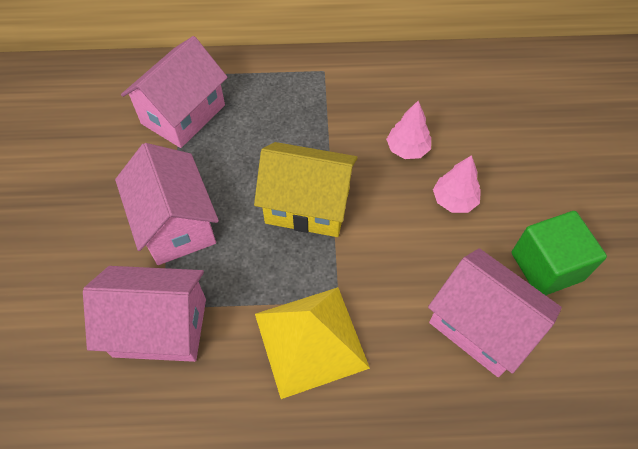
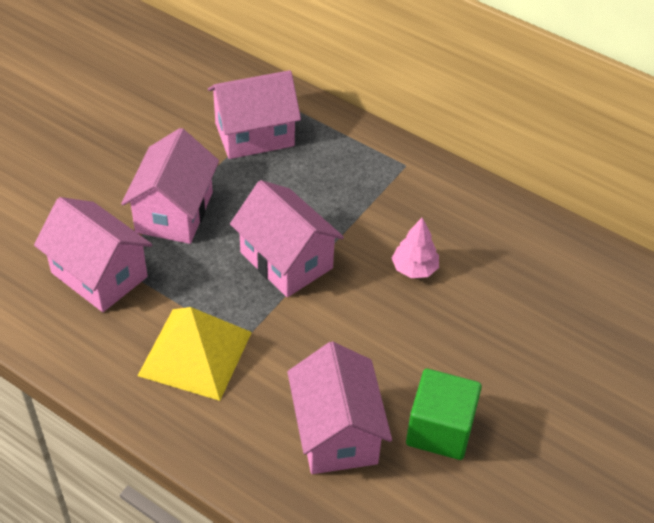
camera: 35 degrees right, 10 degrees down
yellow house [254,142,358,237] -> pink house [230,180,344,297]
pink tree [433,155,481,213] -> none

